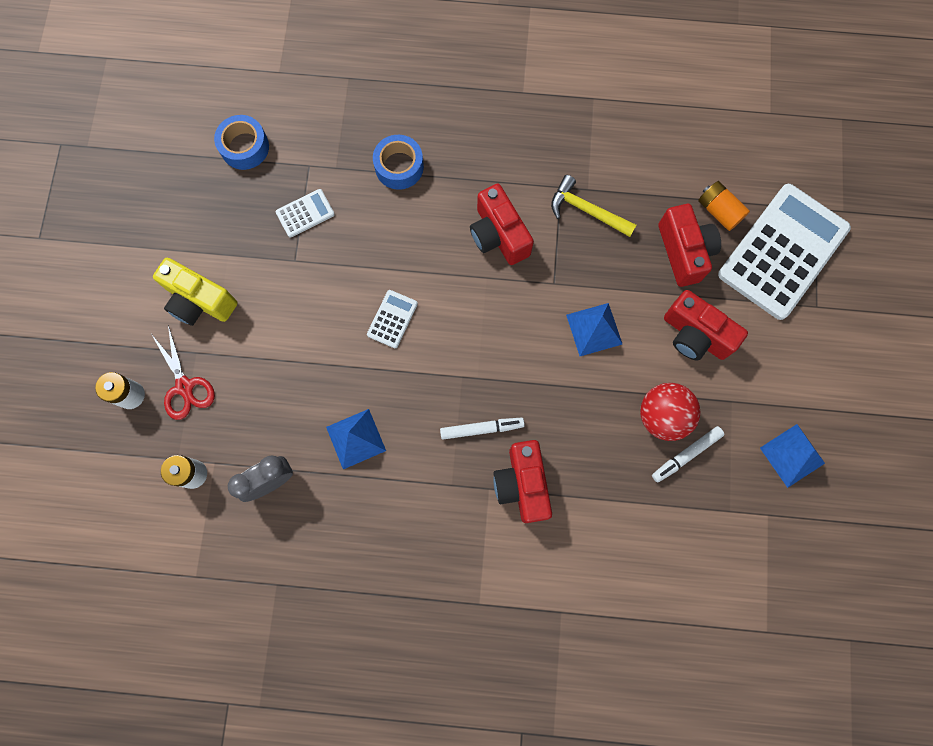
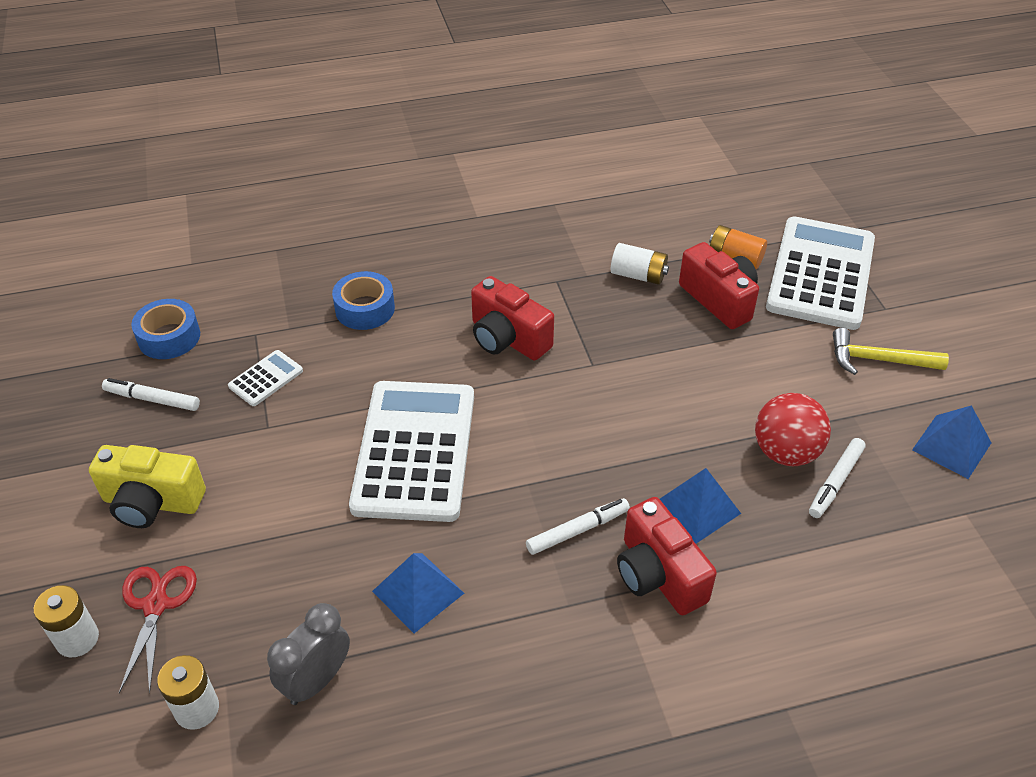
camera: 20 degrees left, 30 degrees down
red scissors [152,325,215,420] -> red scissors turned 135 degrees counterclockwise [119,566,197,693]
white calculator [367,290,418,348] -> white calculator [349,381,474,522], size x2.41
yellow hammer [551,175,636,237] -> yellow hammer moved to [833,328,949,375]
blue pyramid [566,303,623,356] -> blue pyramid moved to [660,468,741,544]
red camera [664,290,748,361] -> none
none -> white marker [102,378,200,411]
none -> white battery [611,243,669,285]

